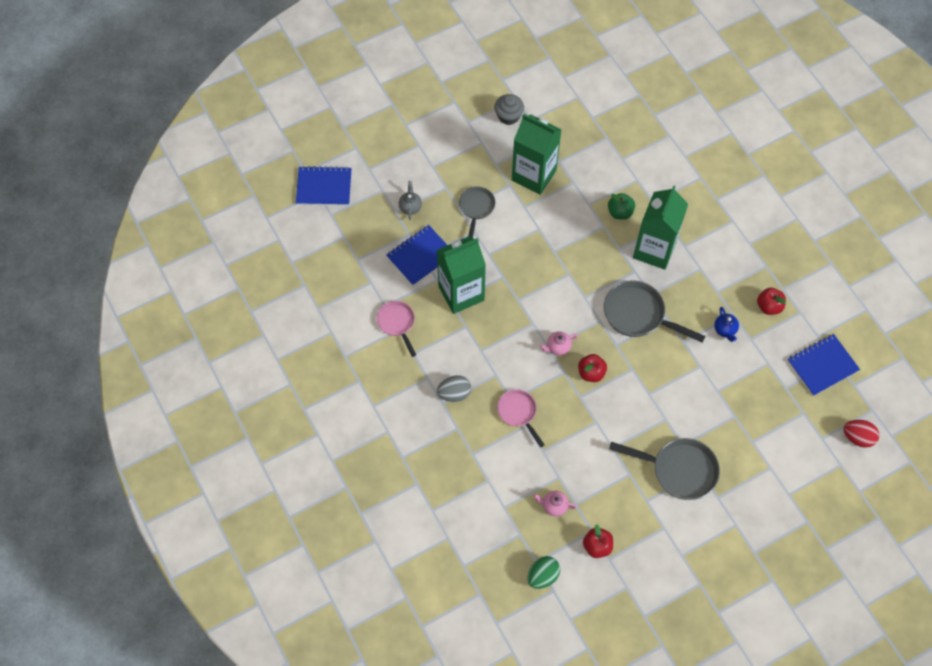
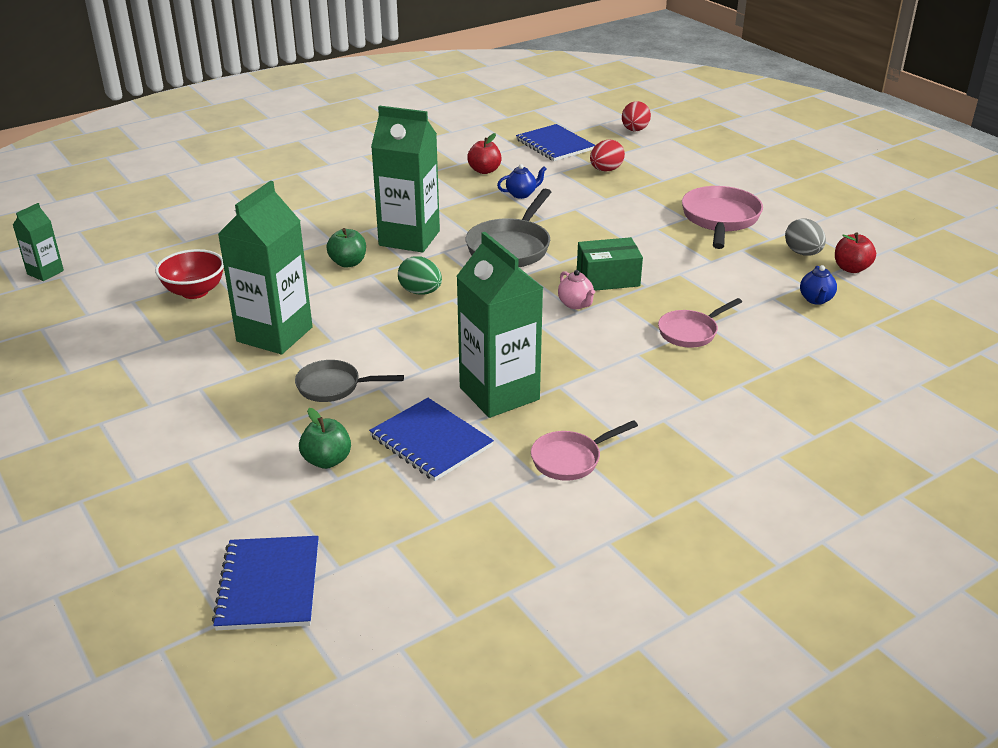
camera: 95 degrees left, 30 degrees down
grey teapot [399,181,422,220] -> green apple [299,408,351,469]
grey egg [437,375,471,402] -> grey egg moved to [785,218,826,256]
grey cupcake [494,94,524,125] -> none
green egg [527,556,560,589] -> green egg moved to [398,256,442,295]
pink teapot [534,491,577,516] -> blue teapot [800,265,837,305]
red apple [578,354,607,382] -> green box [577,237,643,291]
grey pan [609,438,720,500] -> pink pan [682,186,763,249]
none -> green carton [13,203,64,281]
none -> red bowl [155,249,224,299]
none -> red egg [590,140,625,172]

